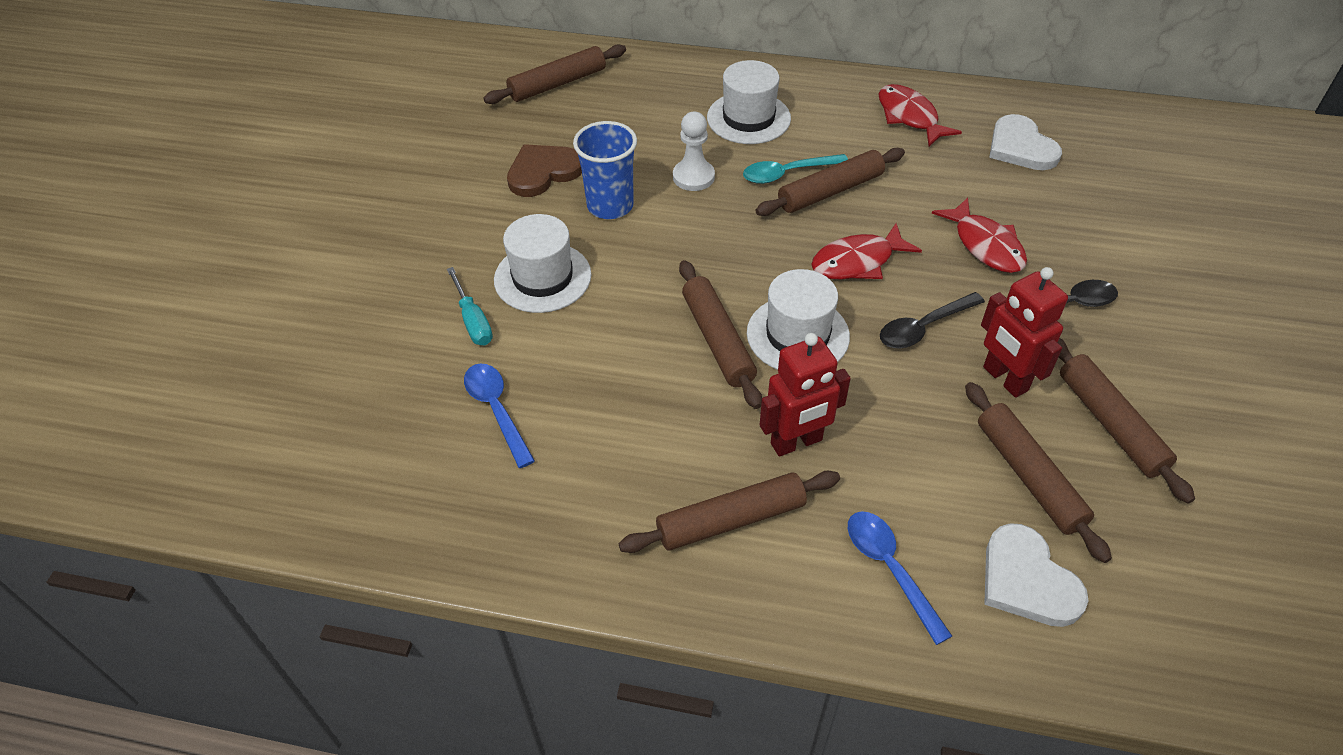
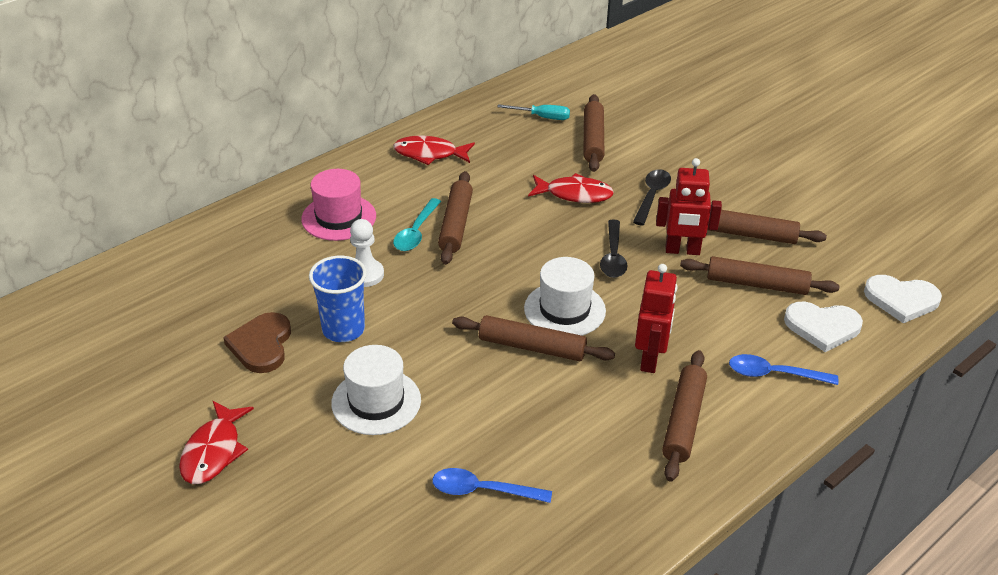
camera: 55 degrees left, 10 degrees down
turquoise screwdriver [447,267,493,345] -> turquoise screwdriver moved to [497,104,570,120]
brown rolling pin [483,44,626,104] -> brown rolling pin moved to [583,94,604,172]
white hat [707,60,791,144] -> pink hat [301,169,376,241]
red fish [811,223,922,279] -> red fish moved to [179,401,254,484]
white heart [989,114,1062,170] -> white heart moved to [864,275,942,323]

